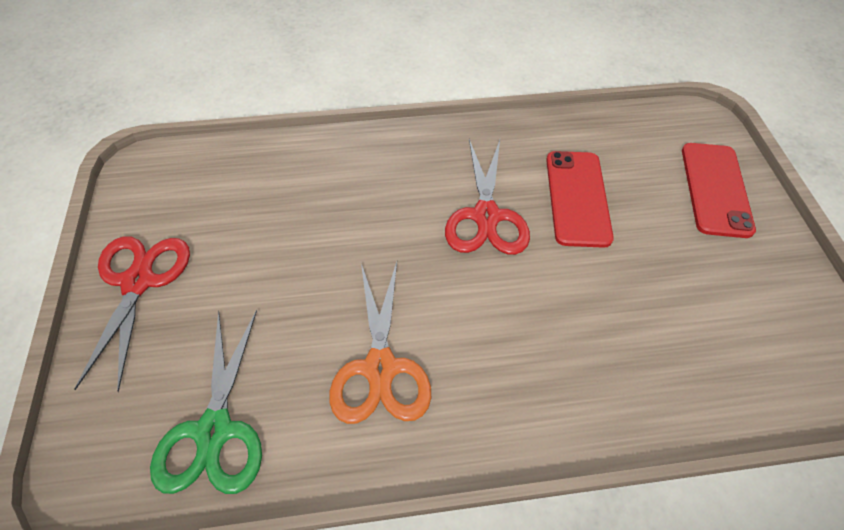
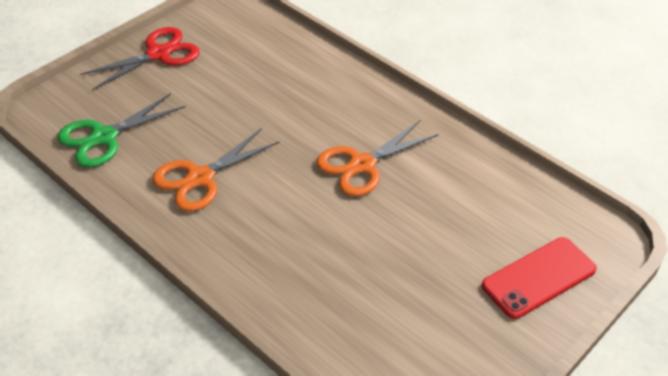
camera: 50 degrees right, 10 degrees down
red scissors [445,139,530,255] -> orange scissors [316,121,439,197]
red phone [546,151,614,248] -> none

